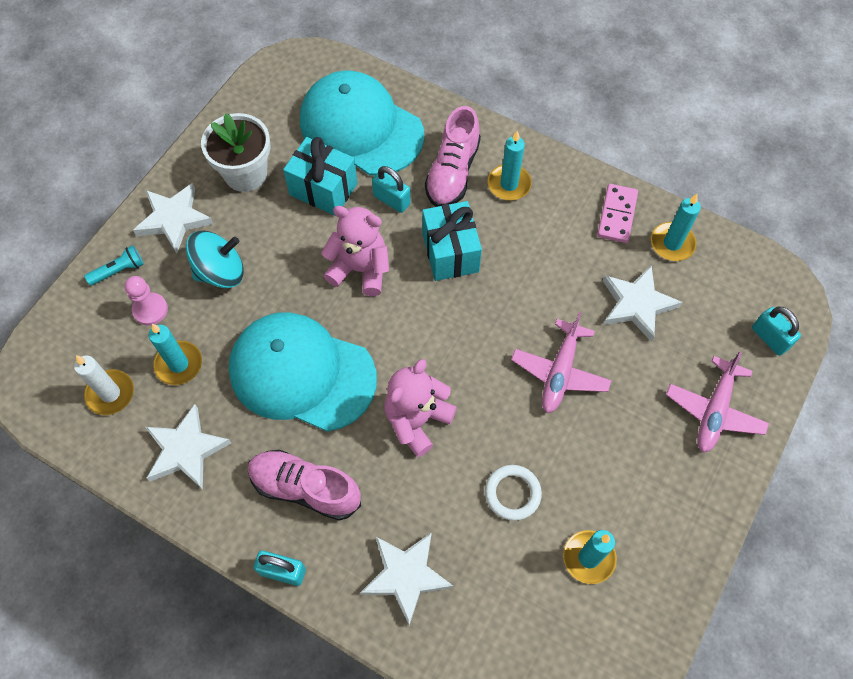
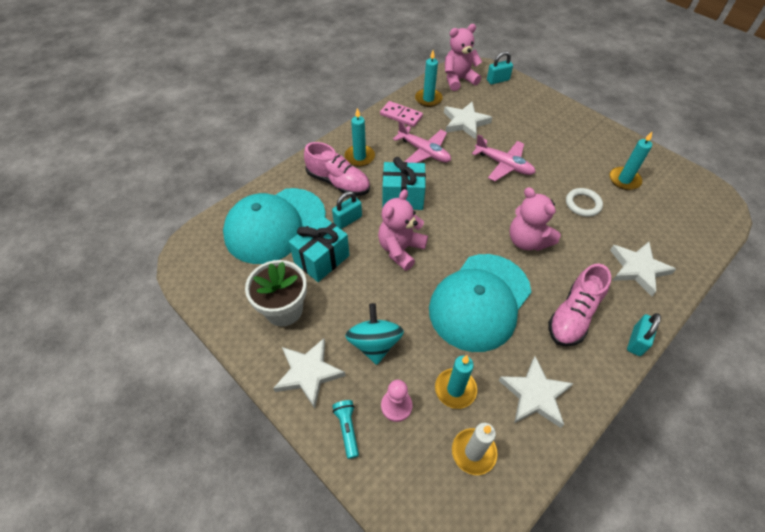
camera: 75 degrees left, 10 degrees down
pink plane [666,351,769,452] -> pink plane moved to [393,120,451,163]
none -> pink teddy bear [445,24,482,91]

